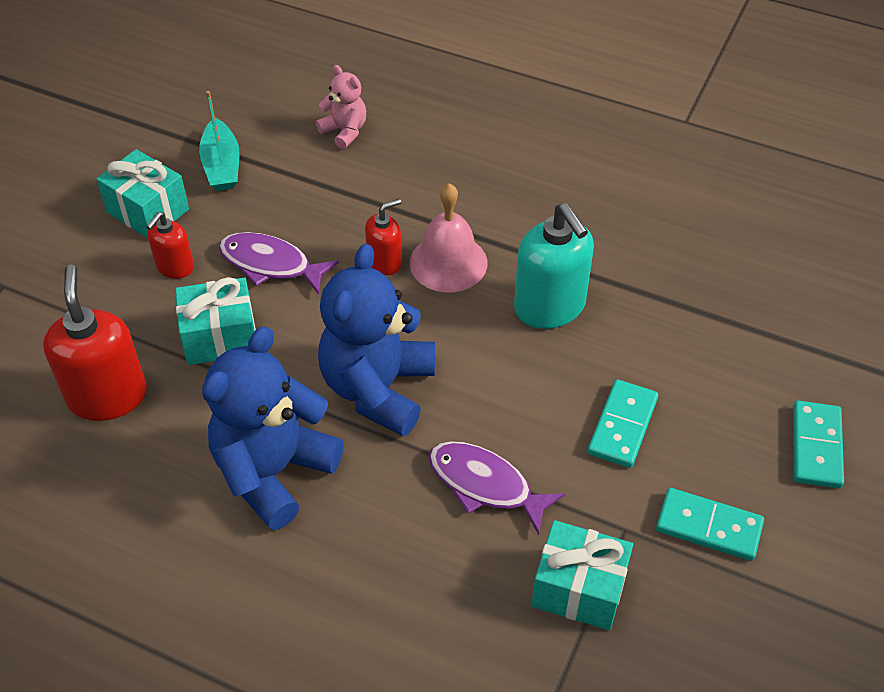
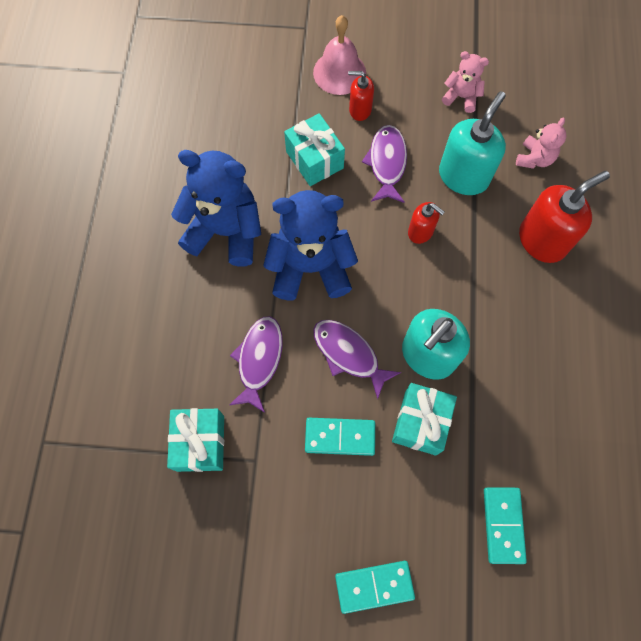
camera: 70 degrees right, 20 degrees up
red soap dispenser [43,265,147,421] -> red soap dispenser moved to [519,171,610,263]
turquoise gift [96,149,189,238] -> turquoise gift moved to [392,383,457,456]
turquoise boat [199,91,240,191] -> pink teddy bear [442,51,489,113]
pink bell [410,183,488,292] -> pink bell moved to [313,15,366,95]
turquoise domino [656,488,764,561] -> turquoise domino moved to [484,487,527,564]
none -> purple fish [313,320,401,400]
none -> turquoise soap dispenser [439,91,506,195]

